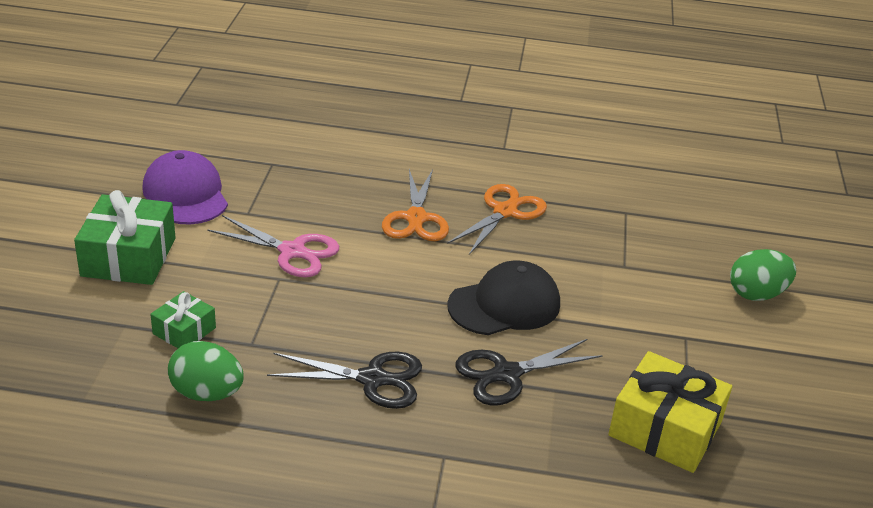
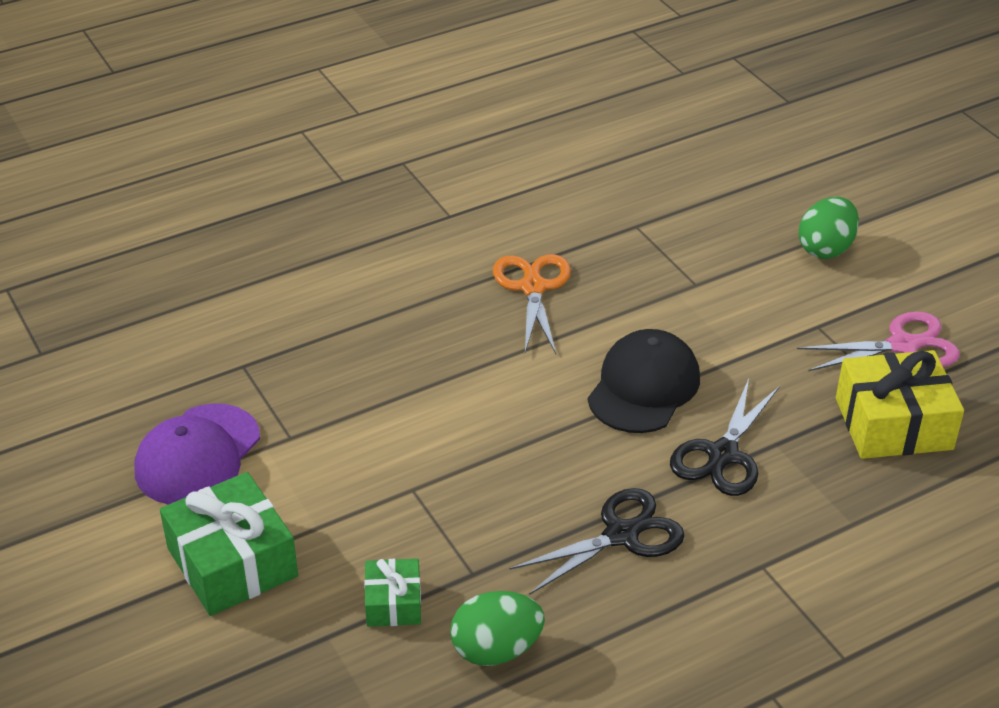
camera: 35 degrees left, 5 degrees up
purple cap [142,150,228,224] -> purple cap turned 90 degrees counterclockwise [134,403,260,505]
pink scissors [207,215,339,277] -> pink scissors moved to [797,312,960,371]
orange scissors [382,169,449,241] -> none

